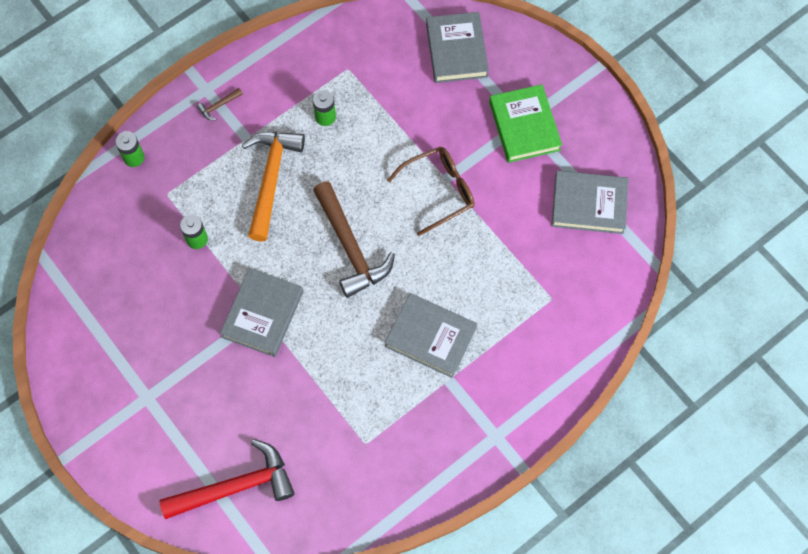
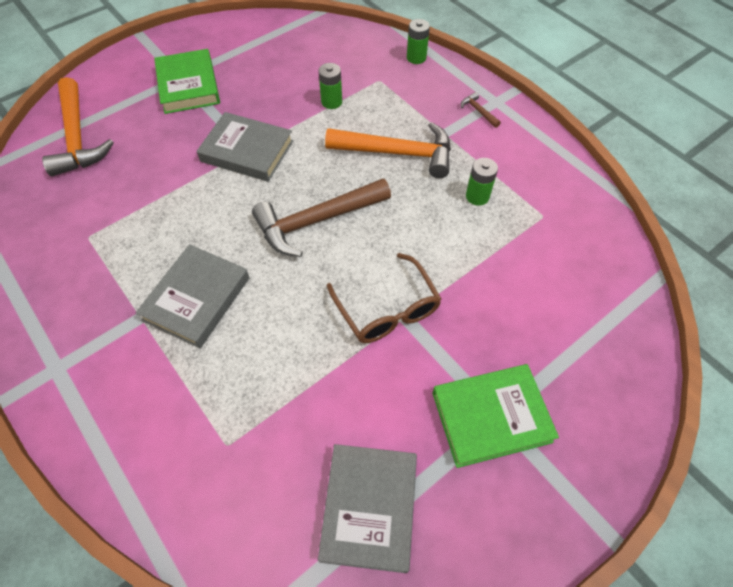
camera: 90 degrees right, 10 degrees down
red hammer [159,439,295,519] -> orange hammer [42,77,114,176]
grey book [426,12,489,83] -> none
none -> green book [154,49,220,114]

